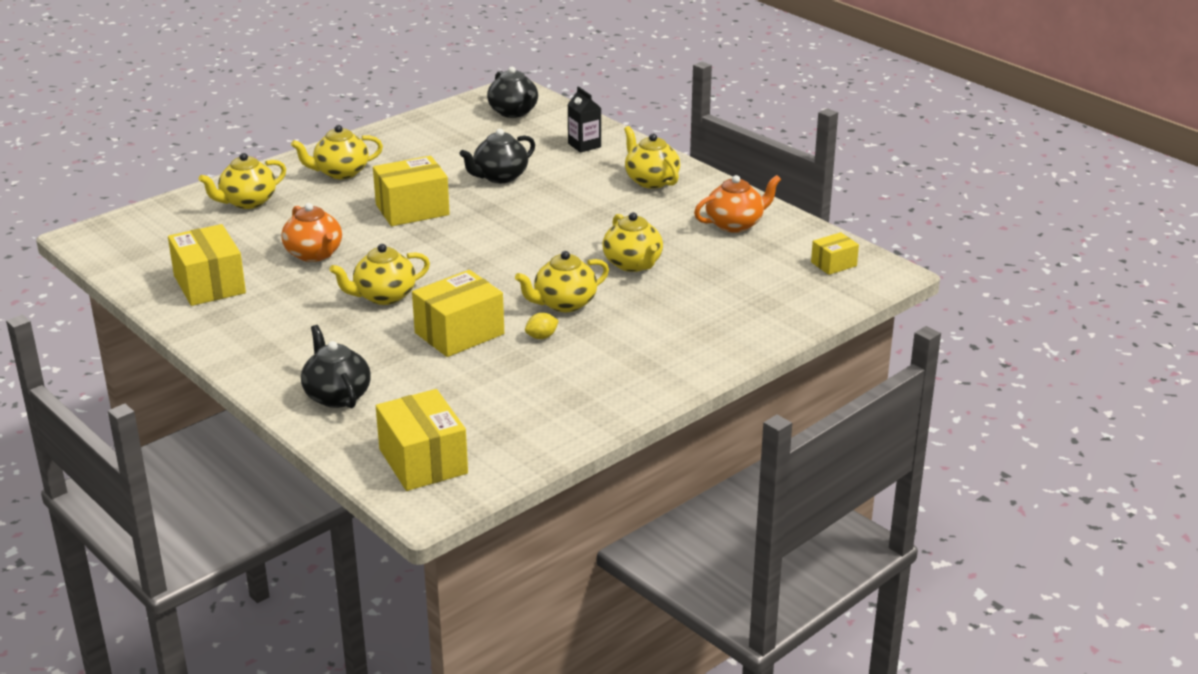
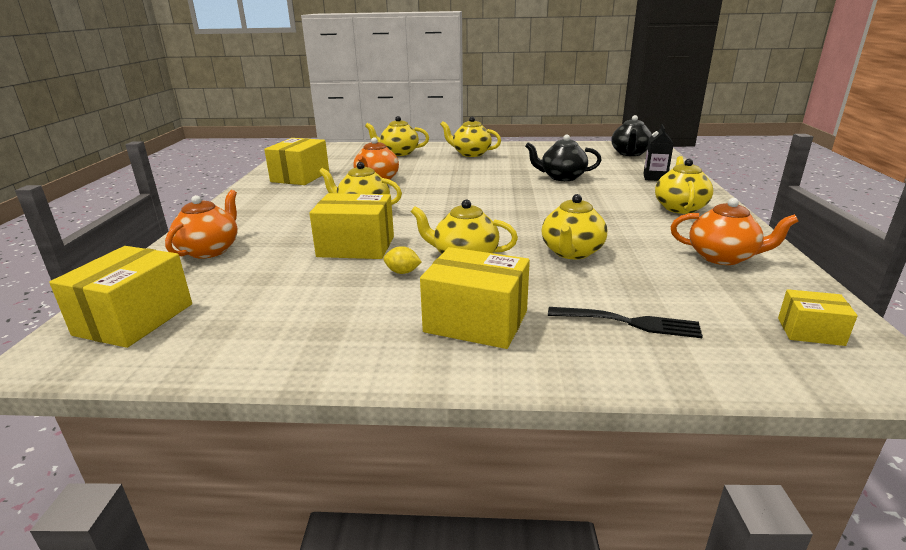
camera: 45 degrees right, 5 degrees down
black teapot [301,325,371,409] -> orange teapot [165,190,238,259]
yellow box [373,156,450,226] -> yellow box moved to [420,247,530,349]
none -> black fork [548,307,703,338]

